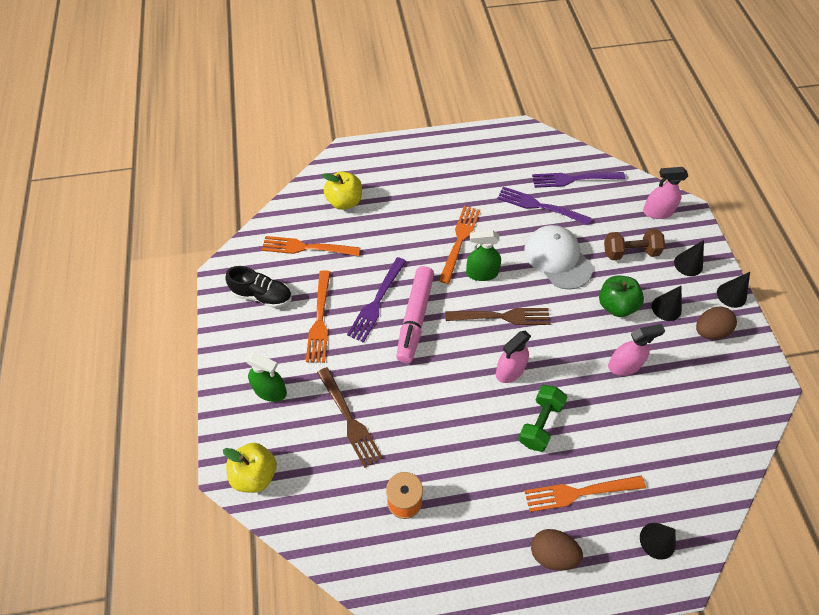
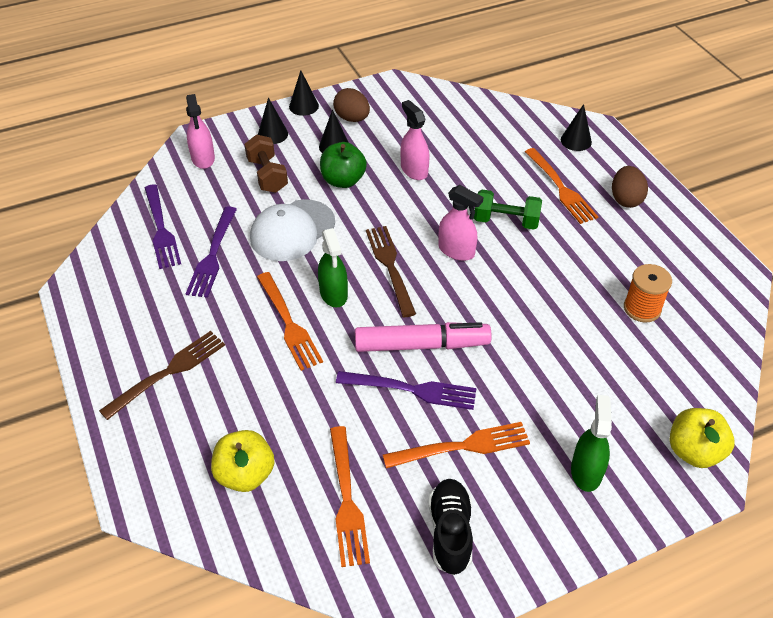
camera: 105 degrees left, 10 degrees down
brown fork [317,367,383,468] -> brown fork moved to [99,331,225,420]
orange fork [439,206,480,284] -> orange fork turned 120 degrees counterclockwise [257,272,323,371]

